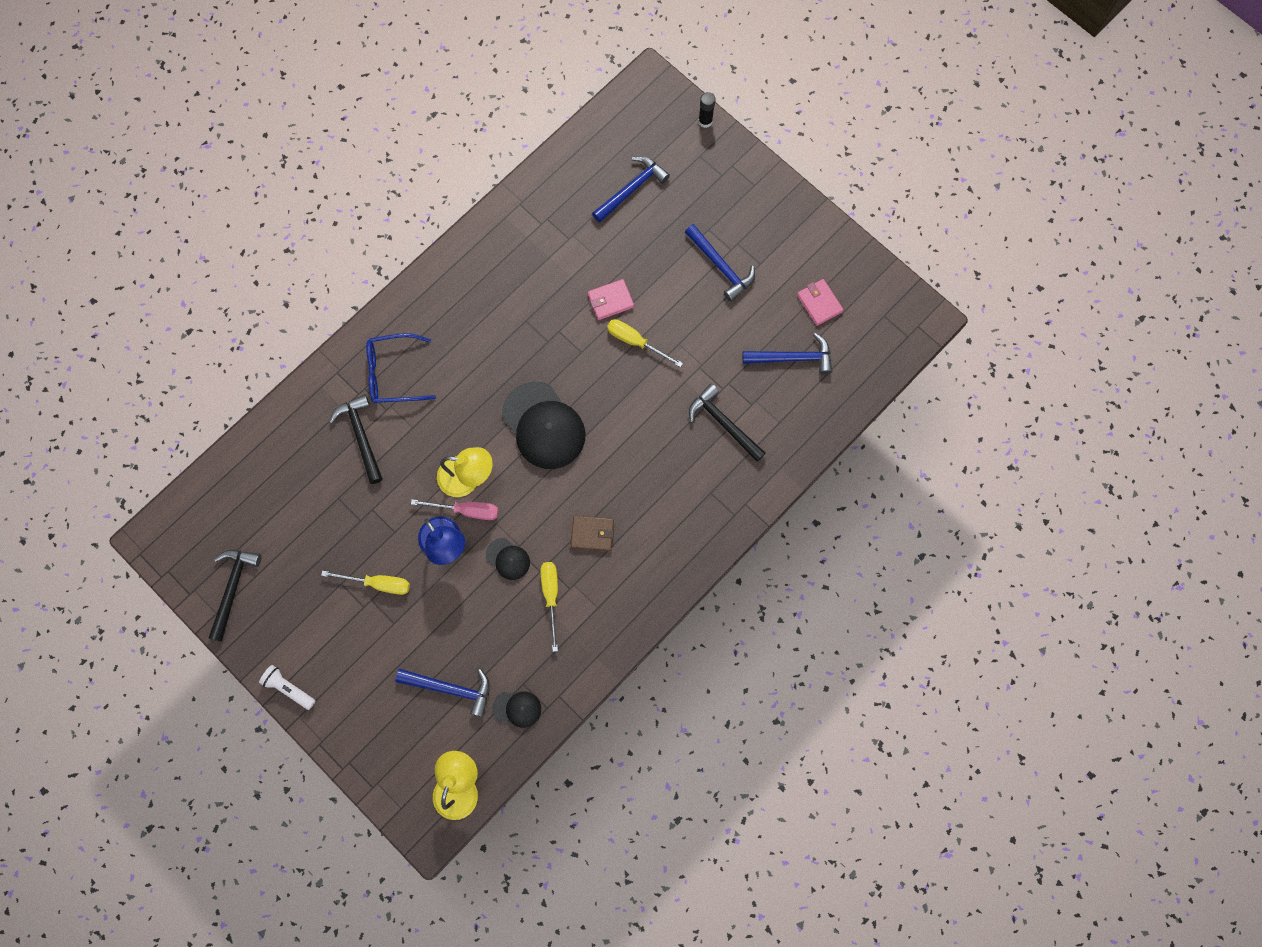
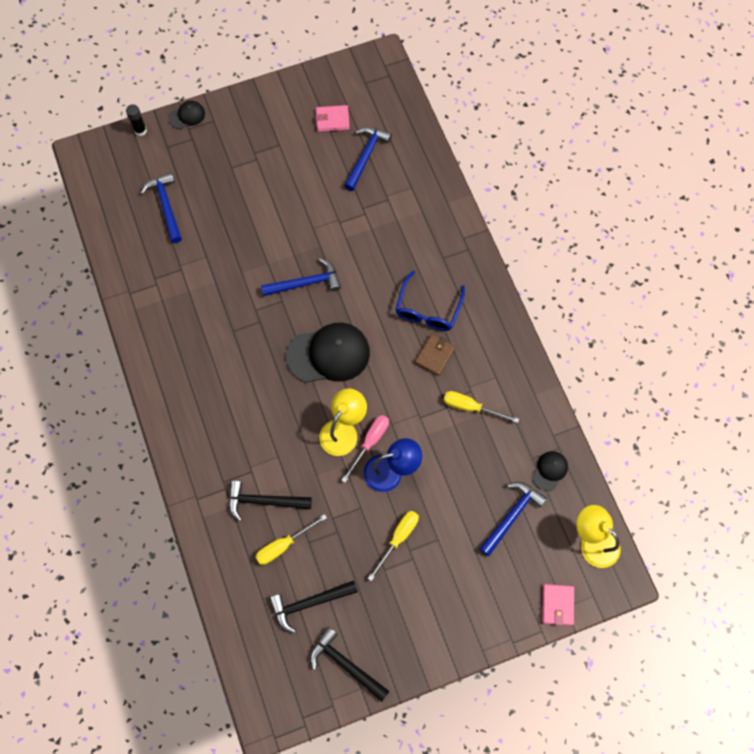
camera: 65 degrees left, 5 degrees down
white flashlight [259,665,315,710] -> none
blue glasses [366,333,436,403] -> blue glasses moved to [395,271,465,331]
black cap [486,538,530,580] -> black cap moved to [168,100,205,129]
pink wallet [588,279,634,320] -> pink wallet moved to [542,584,574,626]
yellow screwdriver [607,319,683,367] -> yellow screwdriver moved to [256,514,327,565]
blue hammer [685,224,755,302] -> blue hammer moved to [261,258,341,296]
black hammer [689,384,766,462] -> black hammer moved to [269,580,358,633]

